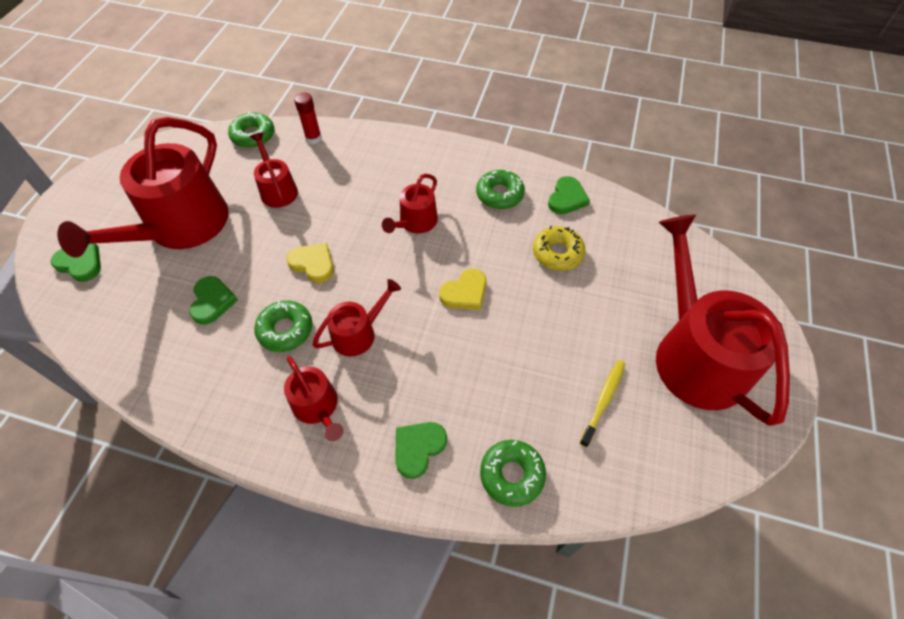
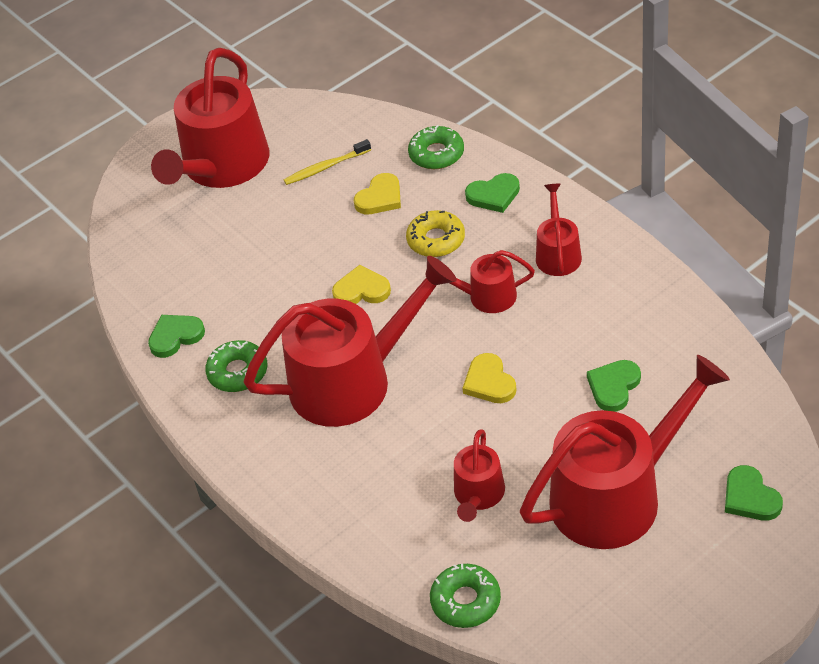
camera: 140 degrees left, 10 degrees down
green donut [254,300,313,352] -> none
red glue stick [294,92,322,144] -> none
red watering can [382,174,438,233] -> red watering can [243,256,457,427], size x2.06
yellow donut [533,226,585,271] -> yellow donut moved to [406,210,465,257]
none -> yellow heart [354,173,401,214]

